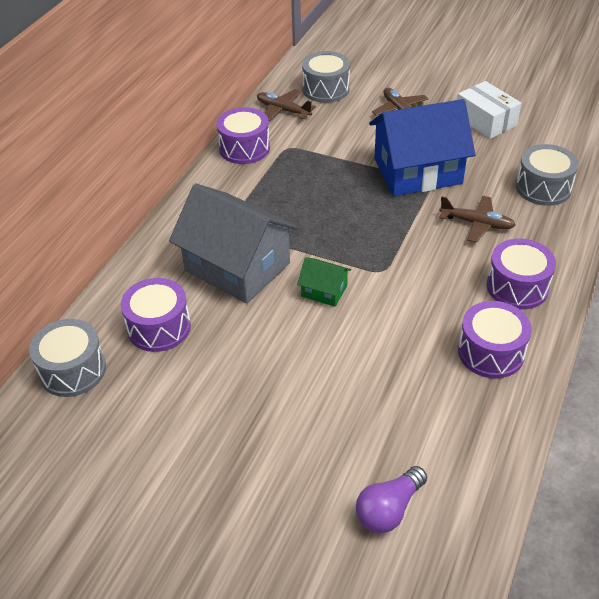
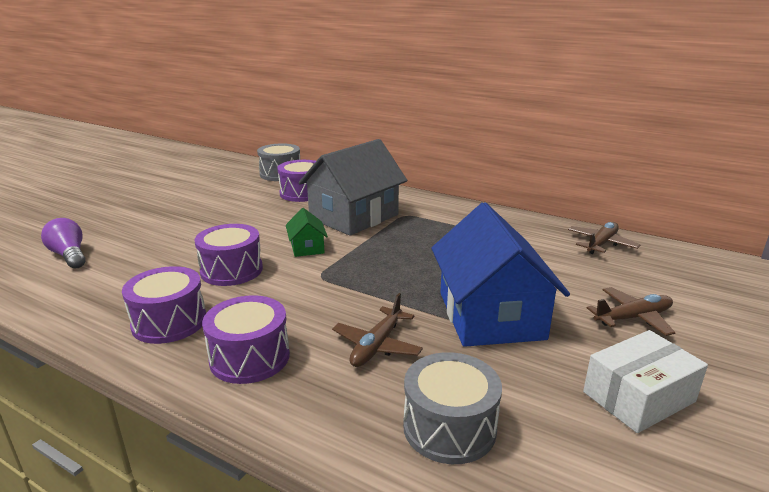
camera: 95 degrees right, 20 degrees down
purple drum [216,107,270,164] -> purple drum moved to [195,224,263,286]
green house [297,257,351,307] -> green house turned 45 degrees counterclockwise [286,208,328,257]
grey drum [302,51,350,103] -> none

